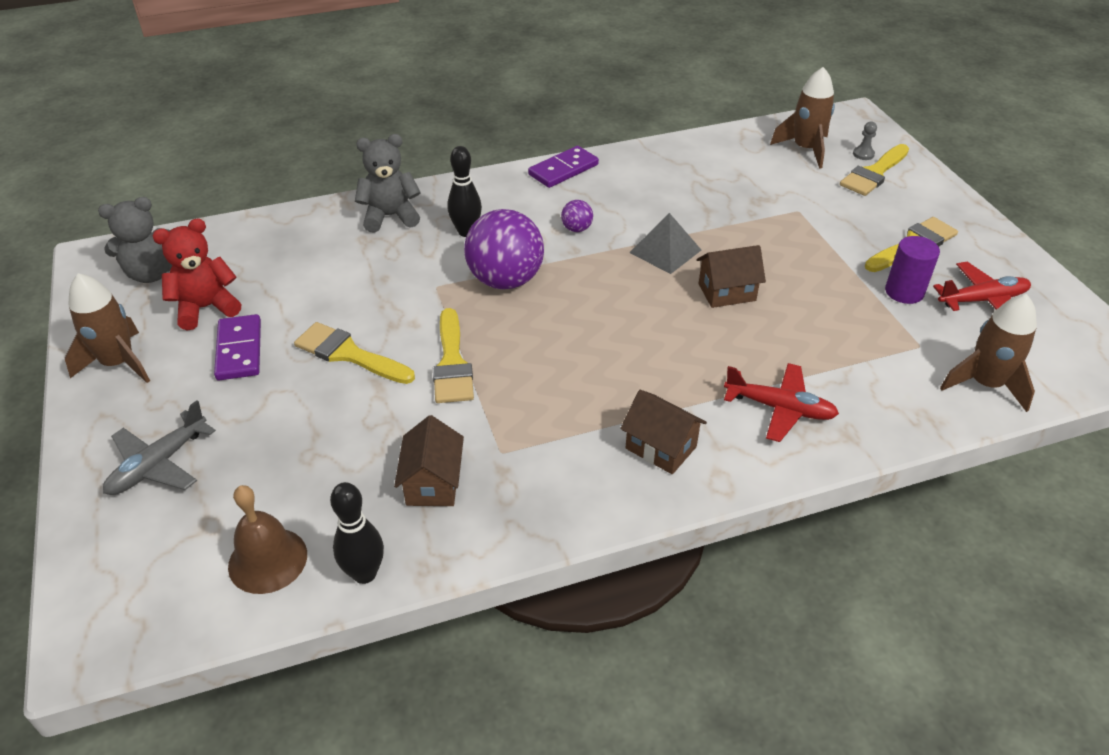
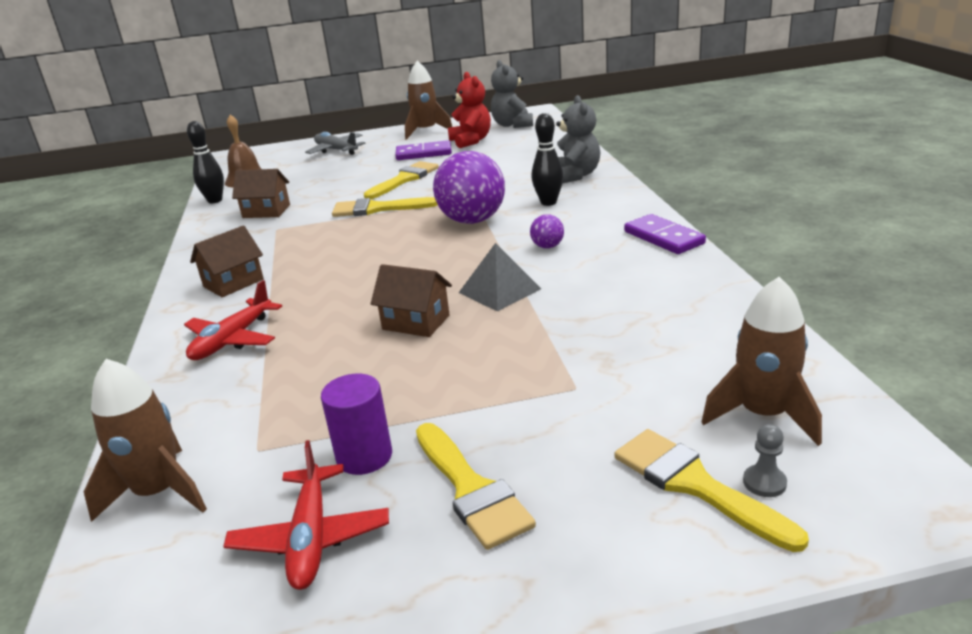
camera: 100 degrees right, 15 degrees down
brown house [697,245,766,308] -> brown house turned 60 degrees counterclockwise [371,264,452,337]

